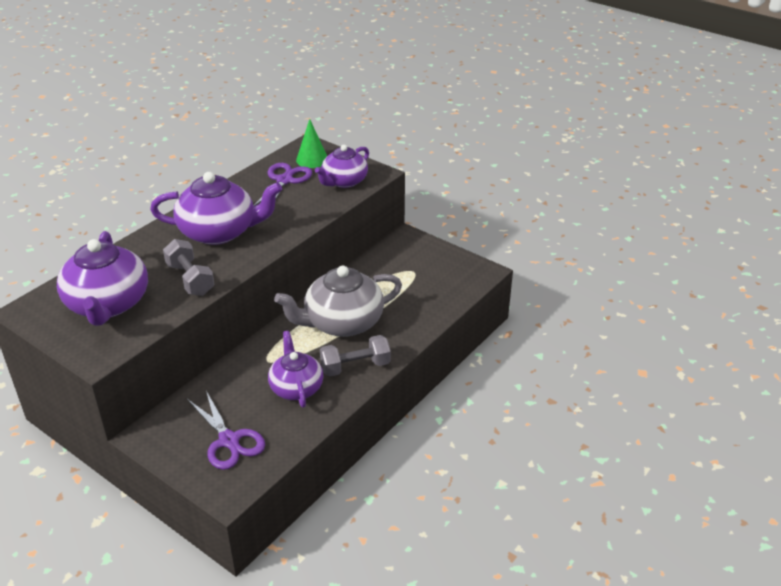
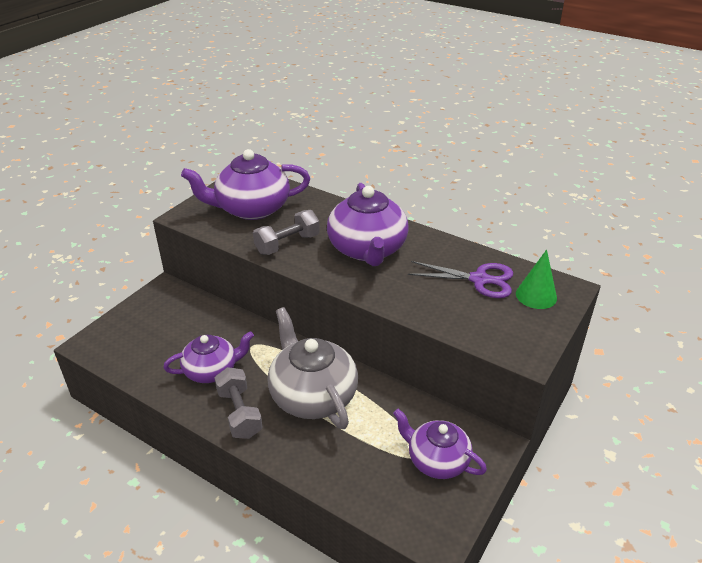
camera: 85 degrees right, 0 degrees up
purple scissors [187,391,265,470] -> none
purple teapot [315,145,369,188] -> purple teapot moved to [393,409,487,479]

